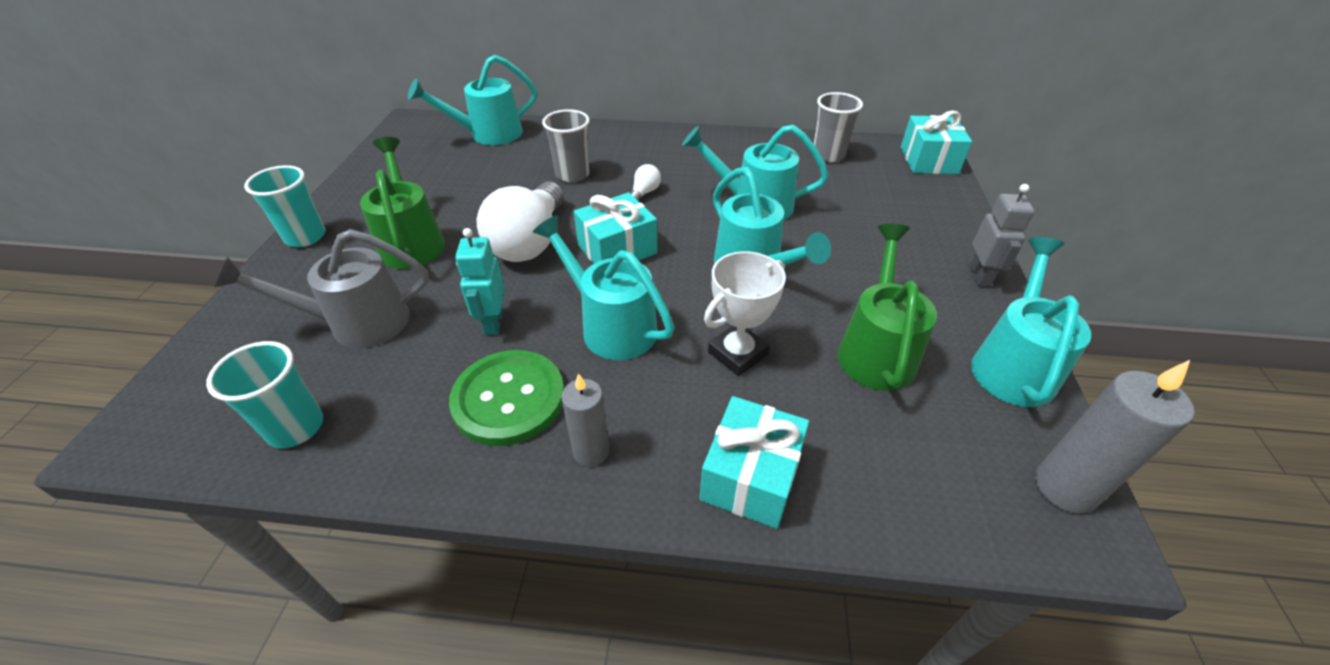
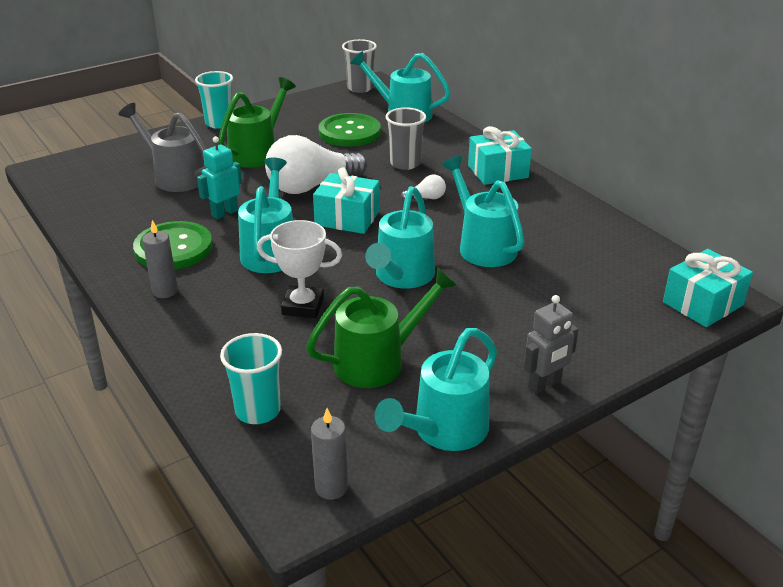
camera: 50 degrees right, 10 degrees down
turquoise cup [206,341,323,448] -> turquoise cup moved to [220,333,282,424]
turquoise gift [699,396,809,529] -> turquoise gift moved to [468,126,532,185]
grey cup [814,92,863,162] -> grey cup moved to [342,39,377,93]
turquoise watering can [971,237,1091,407] -> turquoise watering can turned 150 degrees clockwise [375,328,497,451]
grey candle [1035,360,1195,514] -> grey candle [311,408,348,500], size x0.66
none -> green button [318,113,381,146]

